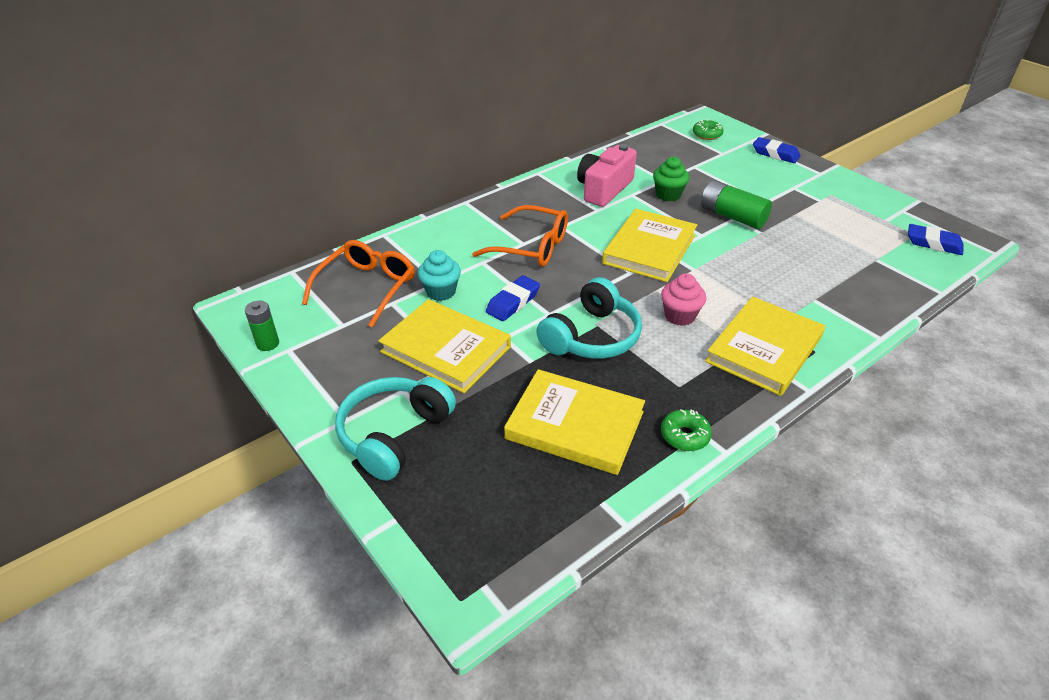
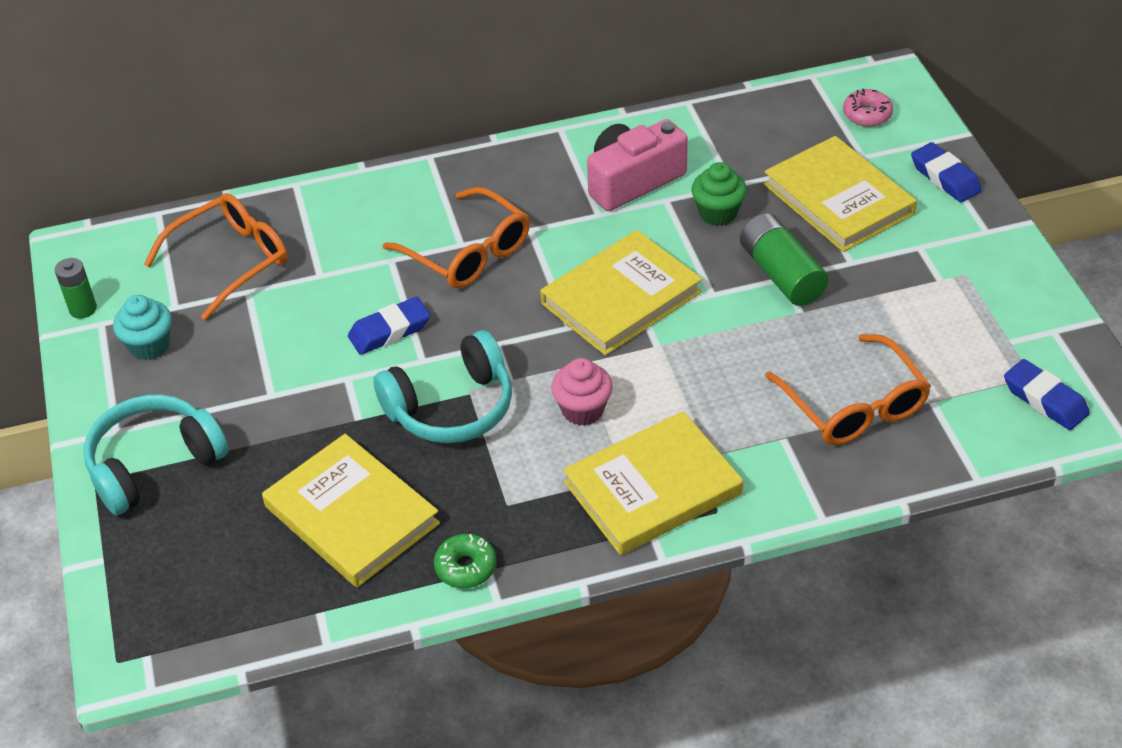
camera: 25 degrees right, 5 degrees up
yellow book [378,299,511,393] -> yellow book moved to [764,136,917,252]
turquoise cupcake [418,250,461,301] -> turquoise cupcake moved to [113,295,172,360]
green donut [693,120,724,140] -> pink donut [843,89,893,127]
none -> orange glasses [765,334,931,445]

